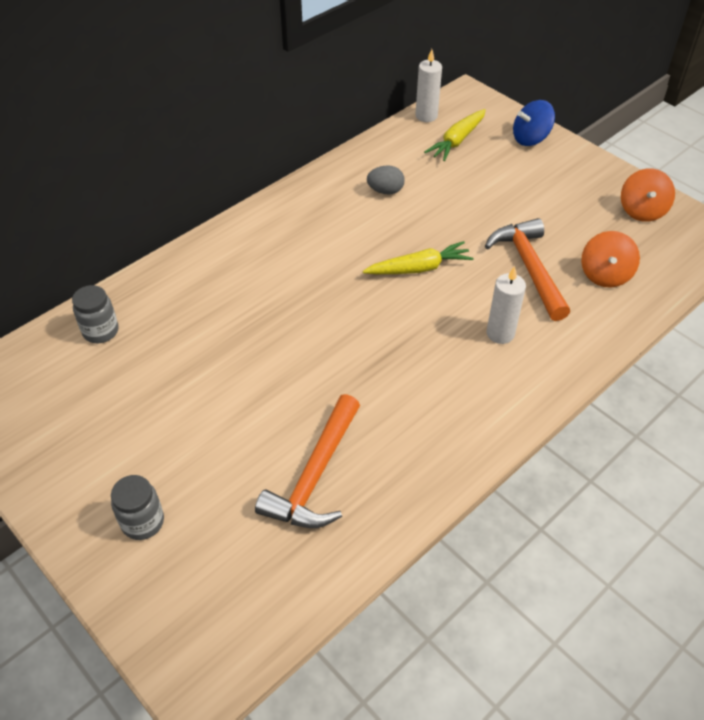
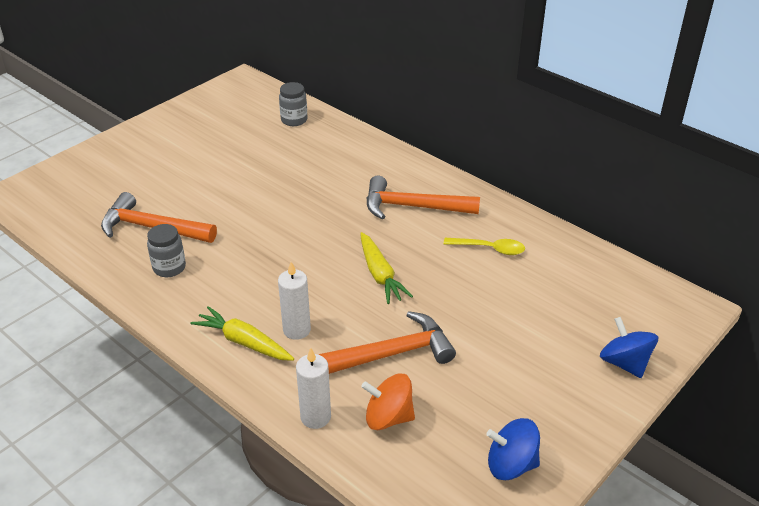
camera: 85 degrees right, 10 degrees down
grey jar [111,475,164,540] -> grey jar moved to [147,224,186,277]
grey egg [367,165,405,194] -> yellow spoon [444,238,525,255]
white candle [415,49,442,122] -> white candle moved to [296,348,331,429]
yellow carrot [424,109,486,161] -> yellow carrot moved to [191,306,294,361]
orange spinning top [621,168,675,222] -> blue spinning top [486,418,540,480]
none -> orange hammer [367,176,480,219]

